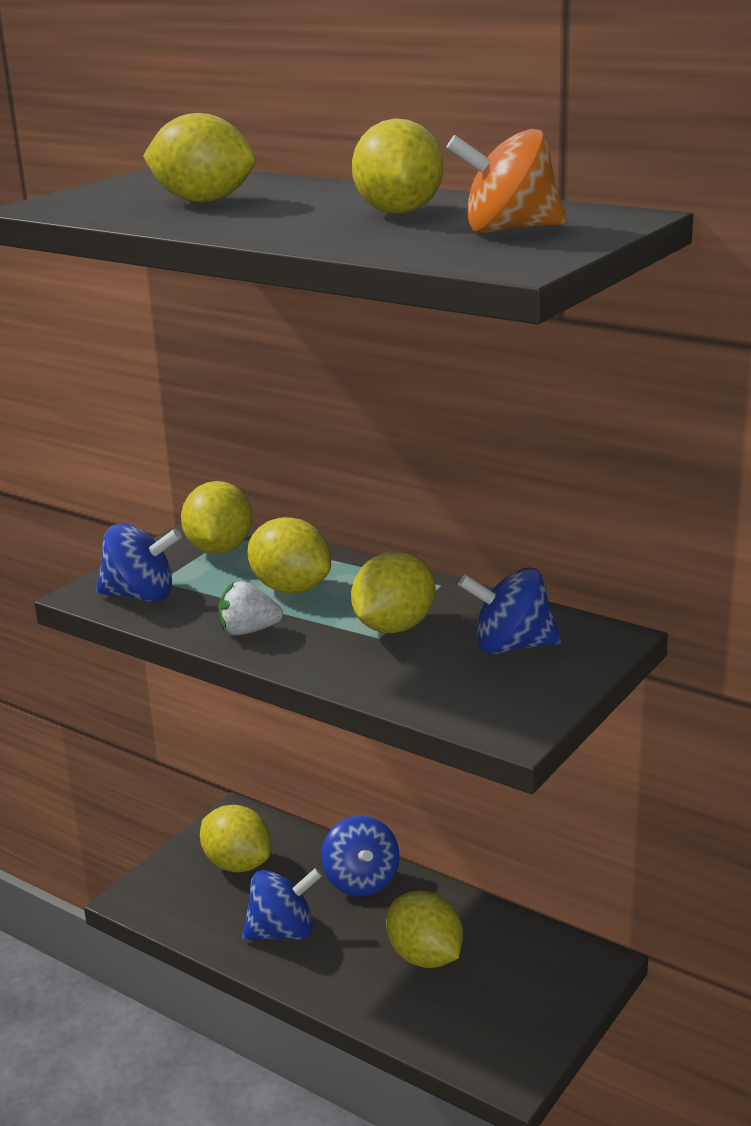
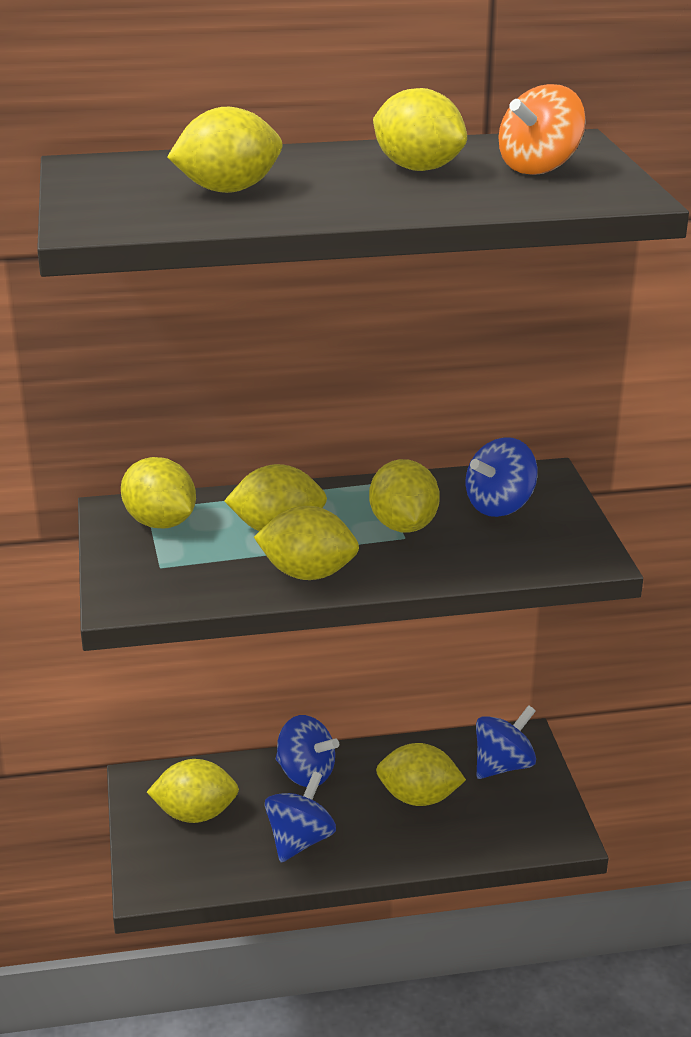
camera: 45 degrees left, 5 degrees up
blue spinning top [96,523,182,602] -> blue spinning top moved to [476,705,536,779]
white strawberry [218,581,283,635] -> yellow lemon [254,506,359,580]

